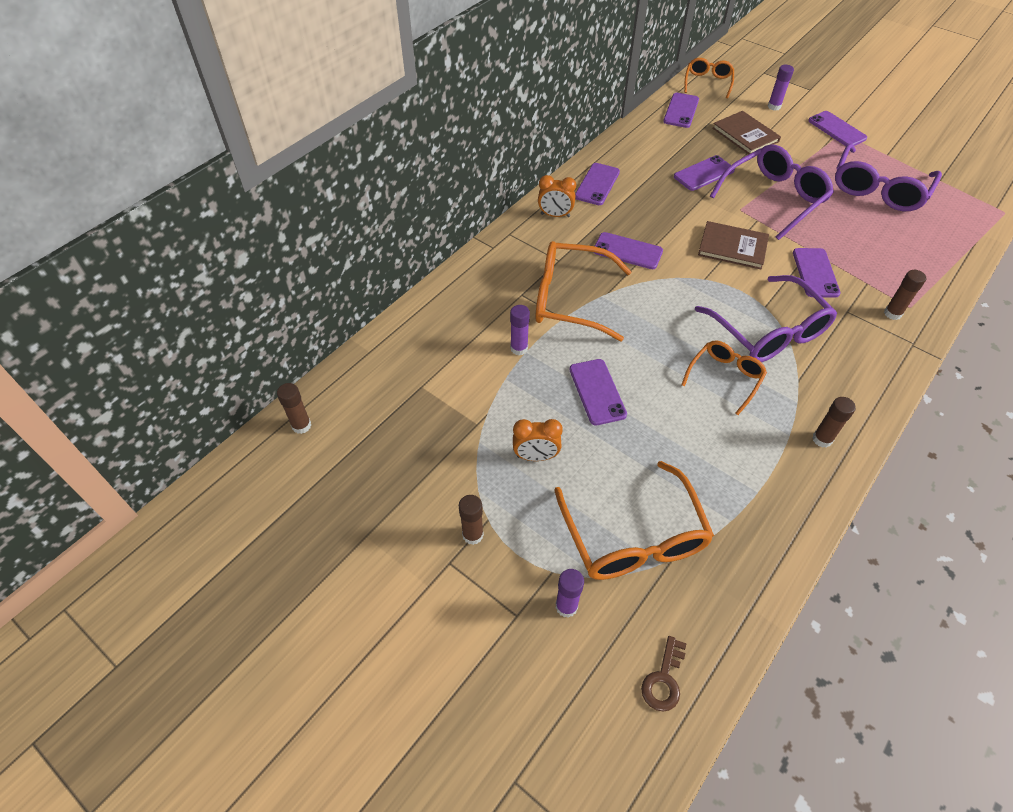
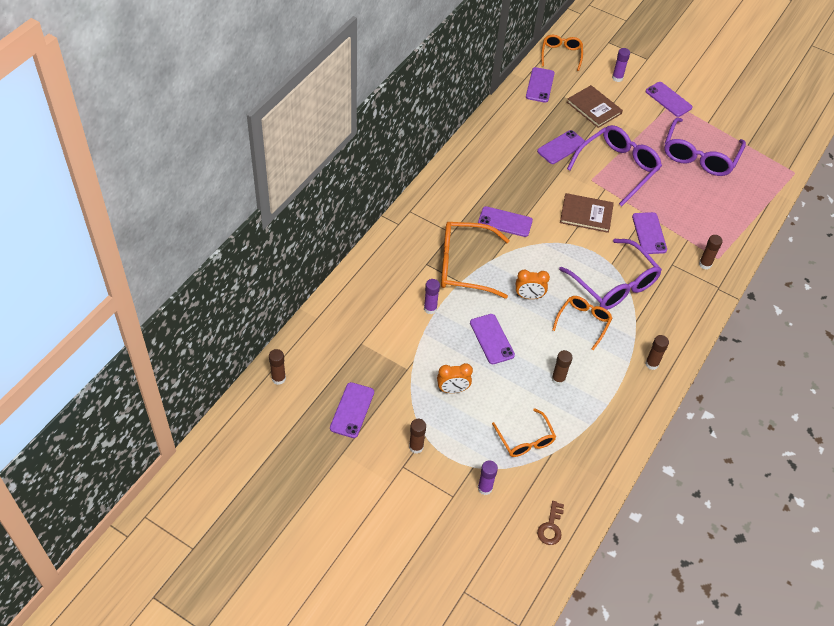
camera: 10 degrees left, 0 degrees up
orange clock [538,175,576,217] -> orange clock moved to [516,270,550,299]
orange glasses [554,461,714,580] -> orange glasses [492,408,556,457], size x0.59
purple phone [575,163,620,205] -> purple phone moved to [330,382,374,438]
none -> brown glue stick [552,350,573,385]

